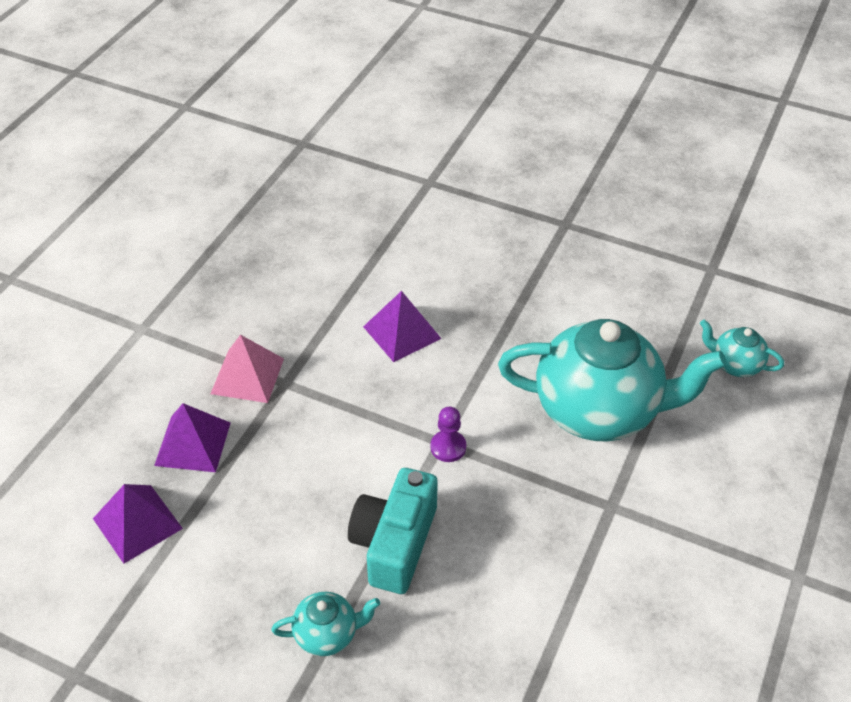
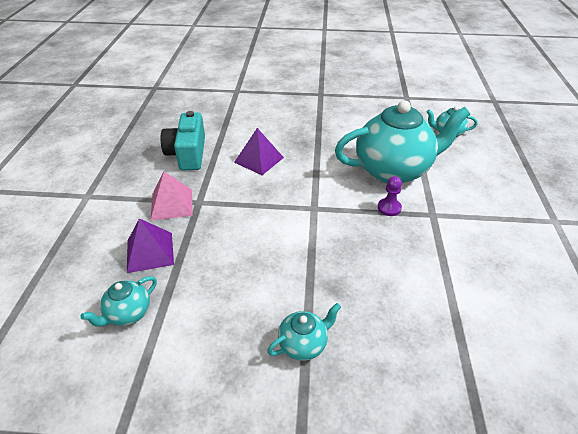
camera: 20 degrees left, 5 degrees down
purple pyramid [93,484,183,564] -> turquoise teapot [80,276,157,327]
turquoise camera [348,468,438,594] -> turquoise camera moved to [161,111,205,170]
purple pawn [430,407,466,462] -> purple pawn moved to [378,176,402,216]

